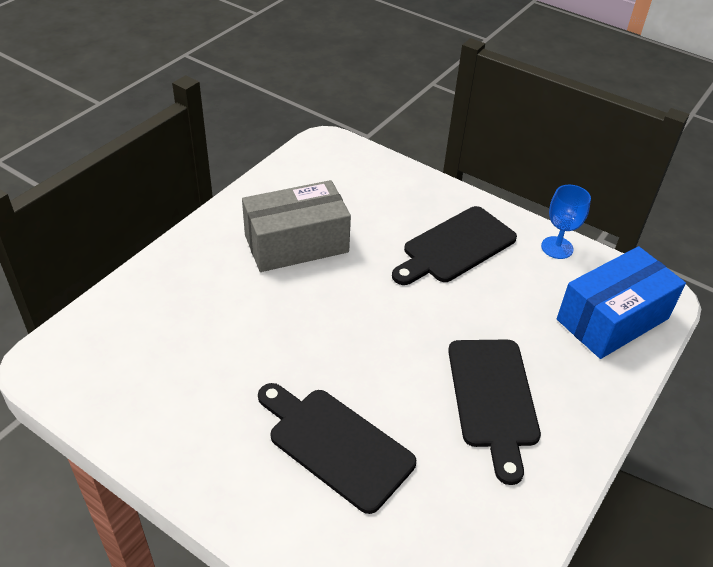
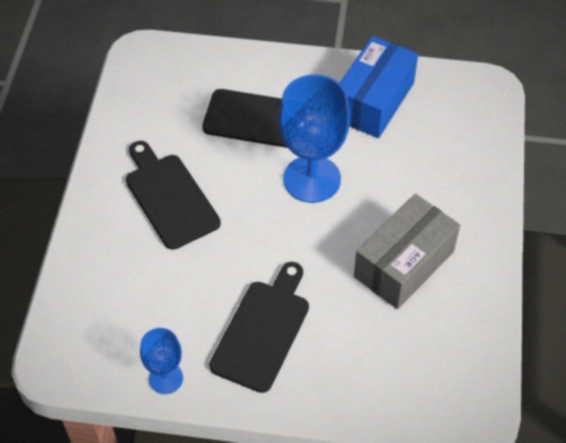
camera: 155 degrees right, 10 degrees up
blue box [557,246,686,359] -> blue box moved to [340,36,418,138]
none -> blue goblet [279,74,350,203]

